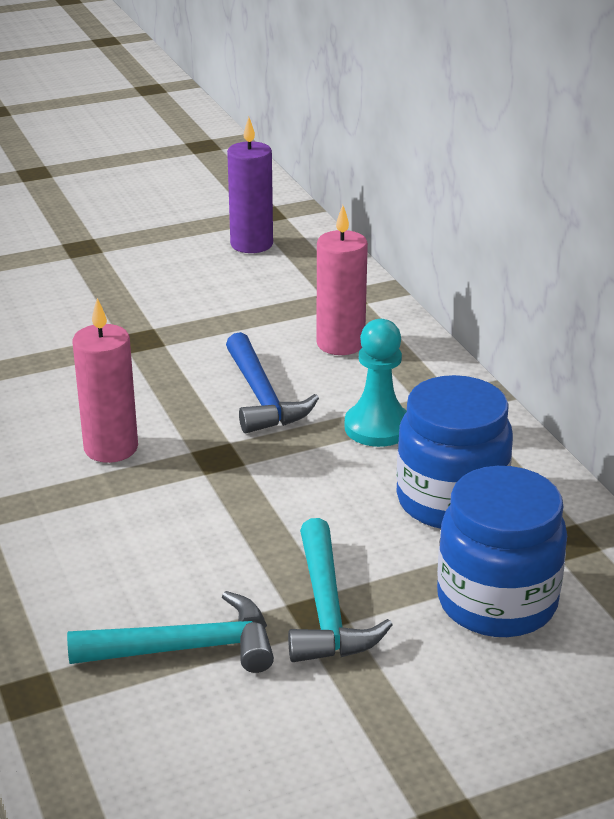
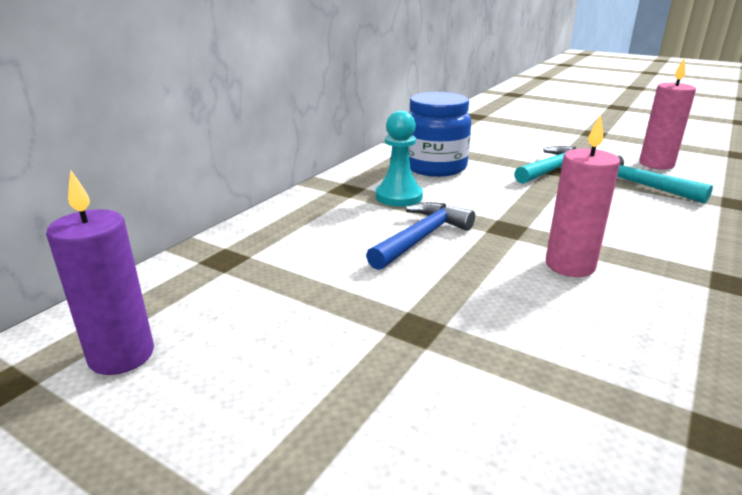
camera: 125 degrees left, 5 degrees down
pink candle [316,205,368,355] -> pink candle moved to [639,58,696,170]
blue jar [437,466,567,637] -> none

